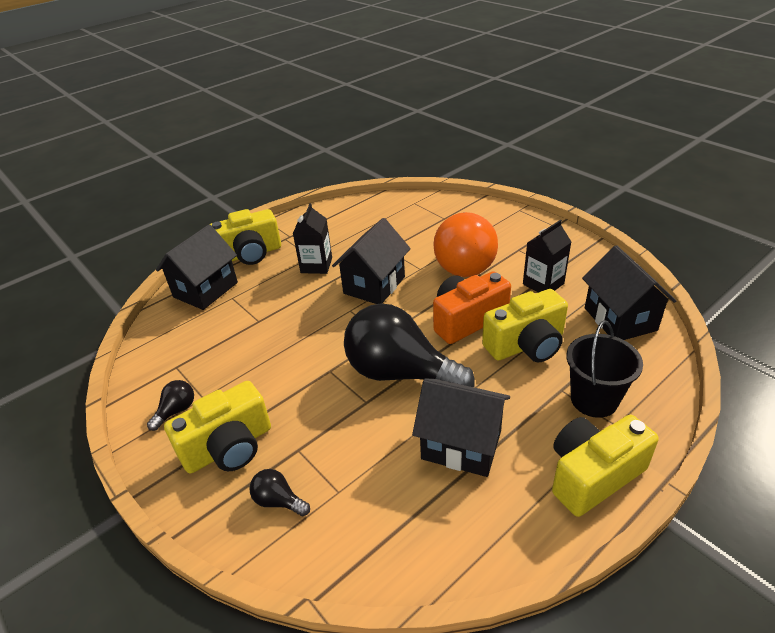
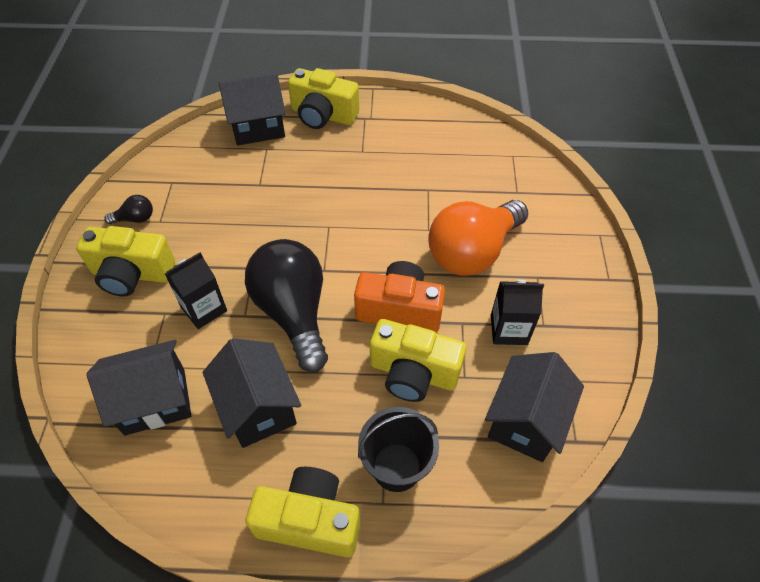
camera: 40 degrees right, 15 degrees up
black light bulb [249,469,310,516] -> none
black carton [293,203,332,274] -> black carton moved to [165,252,227,329]
black house [332,218,411,304] -> black house moved to [86,340,191,436]

